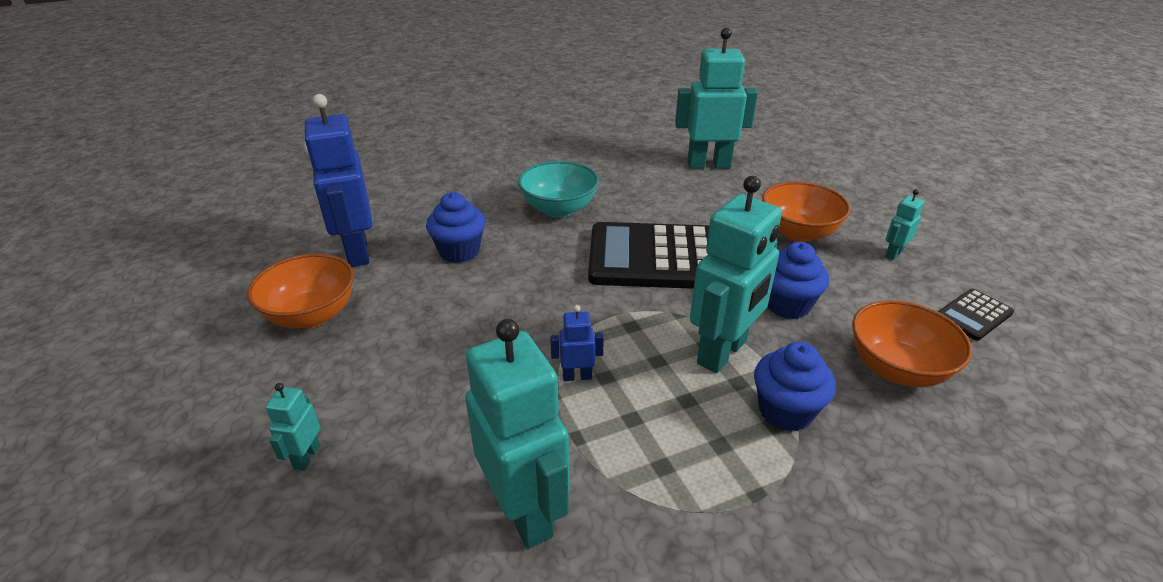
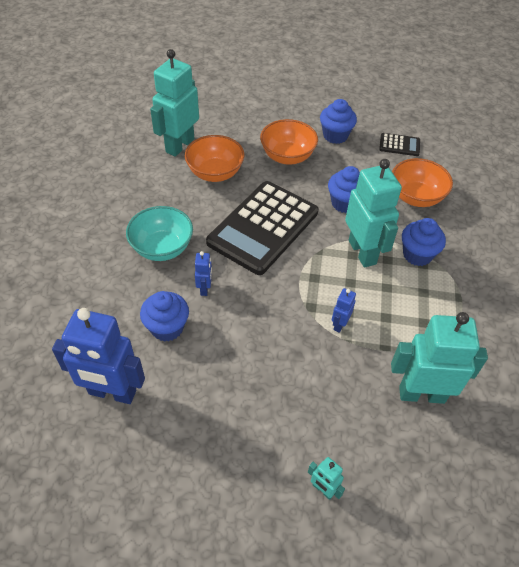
camera: 60 degrees left, 15 degrees up
orange bowl [247,254,354,328] -> orange bowl moved to [185,135,244,182]
turquoise robot [885,189,924,260] -> blue cupcake [320,99,357,144]
black calculator [938,289,1014,341] -> black calculator turned 75 degrees counterclockwise [379,133,420,156]
none -> blue robot [195,251,212,296]

